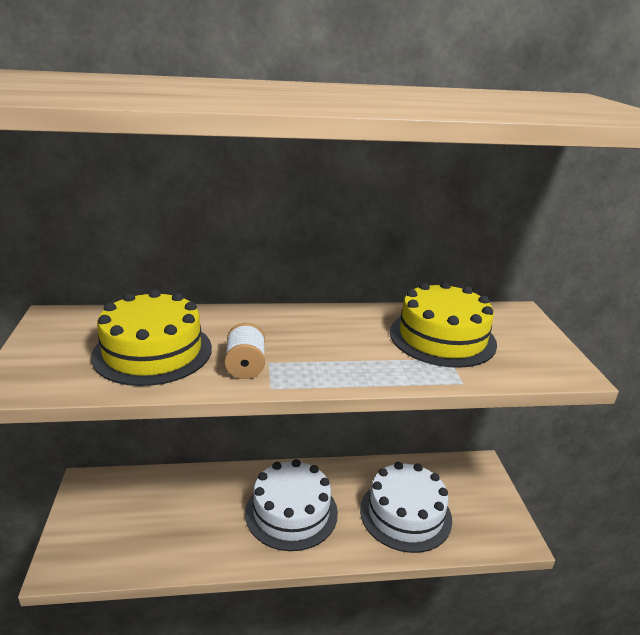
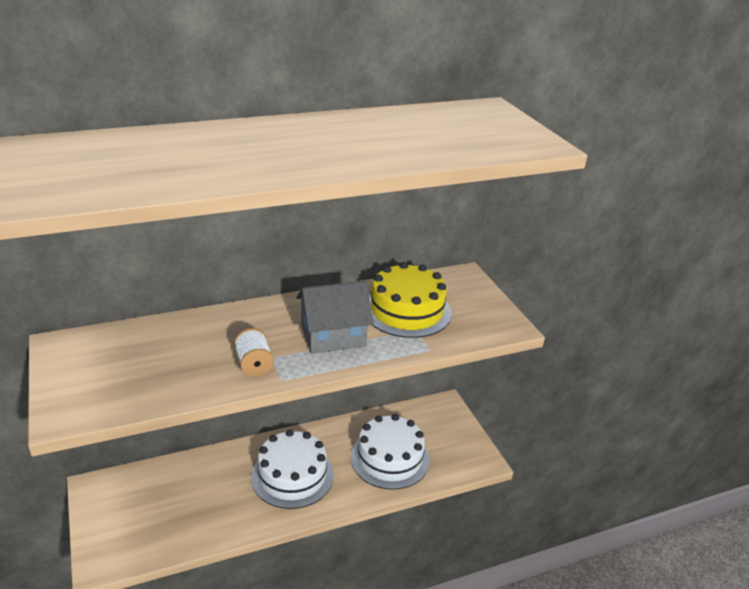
camera: 15 degrees left, 5 degrees up
yellow cake [91,289,212,386] -> none
none -> grey house [296,281,374,354]

